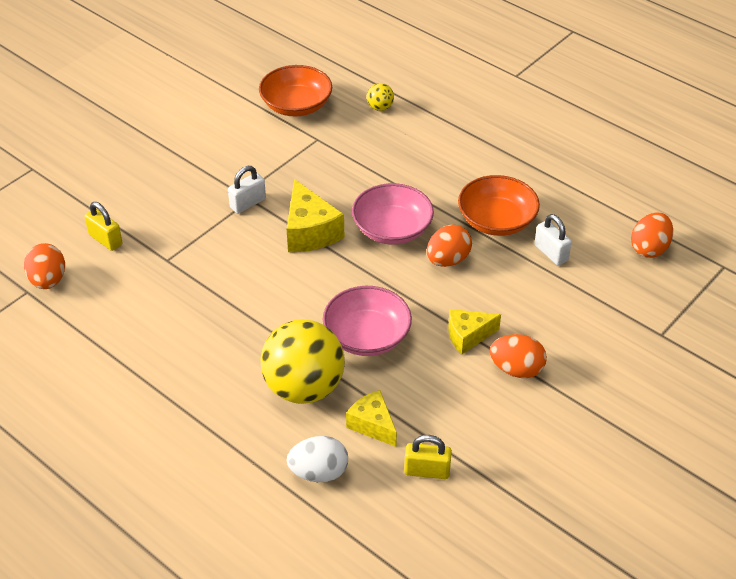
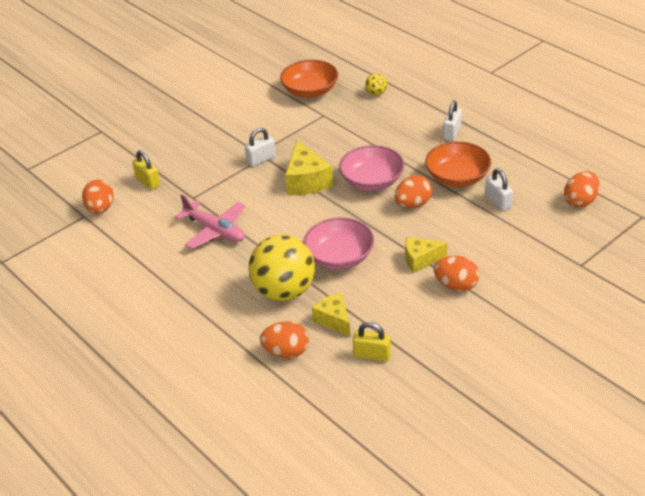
camera: 10 degrees right, 5 degrees down
white egg [287,436,348,482] -> orange egg [260,321,309,358]
none -> pink plane [175,194,245,249]
none -> white padlock [443,100,462,141]

